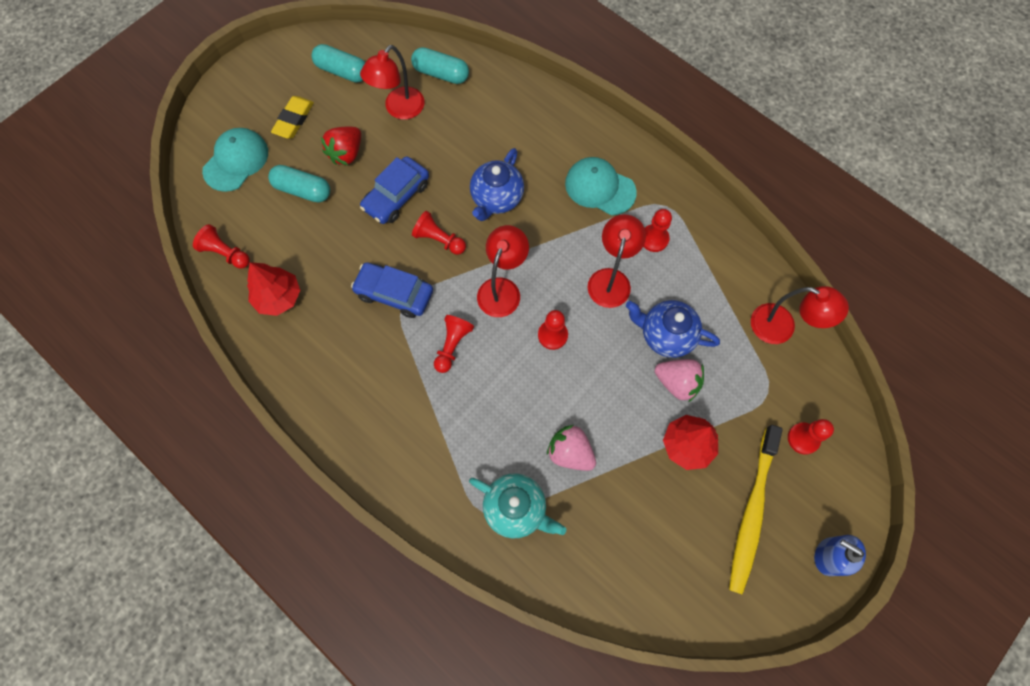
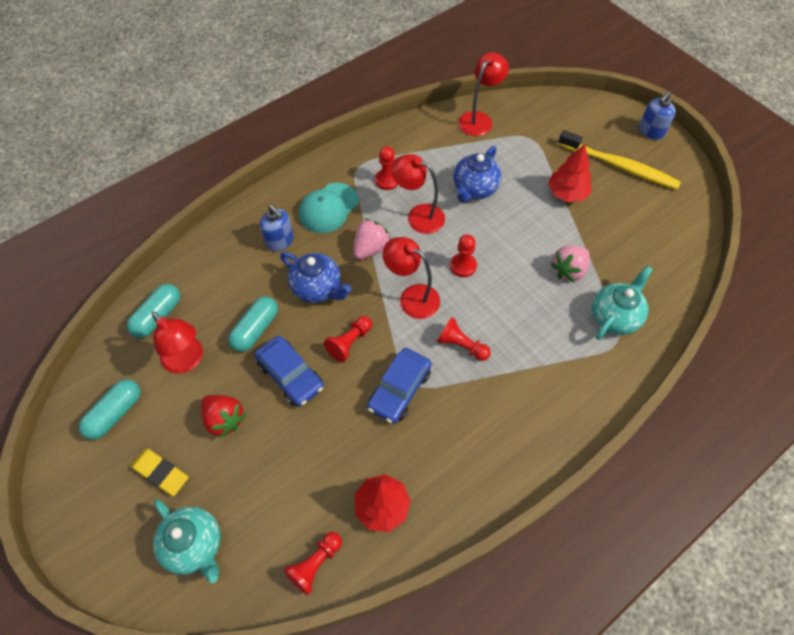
camera: 80 degrees left, 10 degrees down
turquoise cap [202,128,268,192] -> turquoise teapot [153,499,221,583]
turquoise capsule [268,165,330,203] -> turquoise capsule moved to [228,296,278,352]
pink strawberry [655,359,704,402] -> pink strawberry moved to [353,218,391,260]
red pawn [788,419,834,455] -> none
none -> blue soap dispenser [260,205,294,252]

